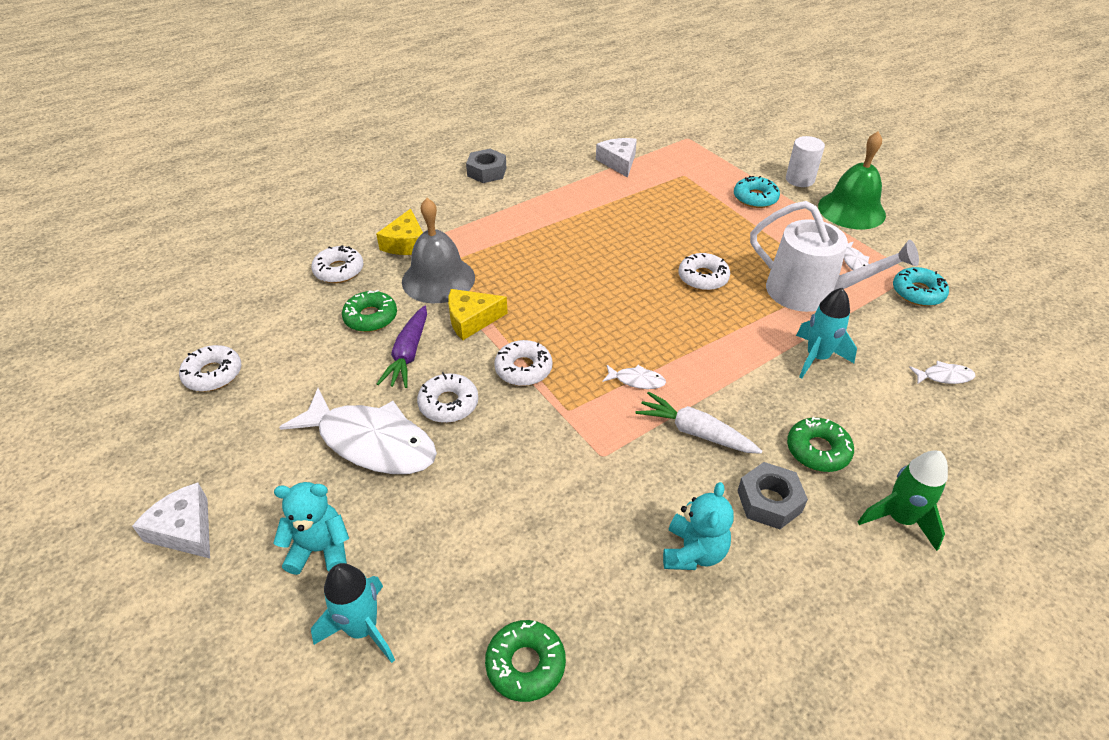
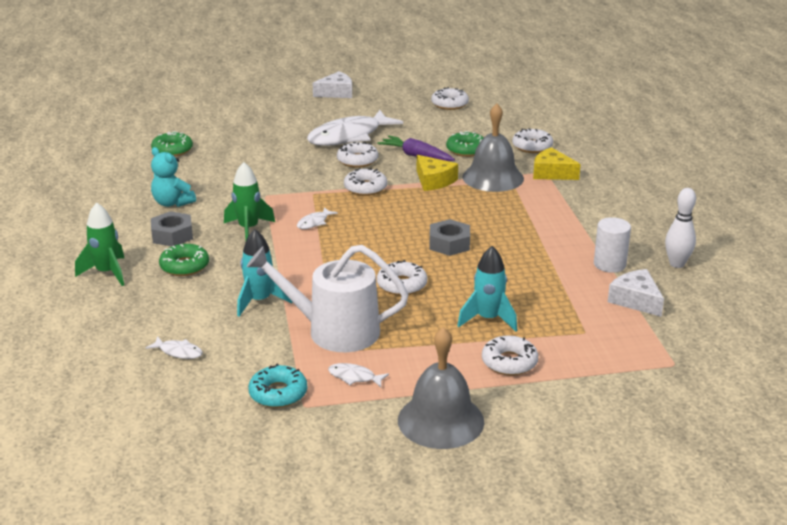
camera: 115 degrees right, 15 degrees down
turquoise teddy bear [273,482,349,575] -> none
turquoise rocket [311,563,395,663] -> turquoise rocket moved to [457,246,517,332]
yellow cheese [448,289,508,340] -> yellow cheese turned 135 degrees clockwise [417,155,458,191]
grey nut [466,149,506,183] -> grey nut moved to [429,219,470,256]
white cheese [596,138,637,178] -> white cheese turned 135 degrees counterclockwise [608,269,664,317]
white carrot [635,392,762,454] -> green rocket [224,162,275,240]
turquoise donut [734,176,780,208] -> white donut [482,335,538,376]
white watering can [750,201,919,312] -> white watering can turned 45 degrees clockwise [247,245,409,352]
white cylinder [786,136,825,187] -> white cylinder moved to [594,217,631,273]
green bell [818,132,886,229] -> grey bell [398,327,484,449]
white fish [909,361,975,384] -> white fish turned 90 degrees counterclockwise [145,337,203,359]
none -> white bowling pin [665,188,696,268]

